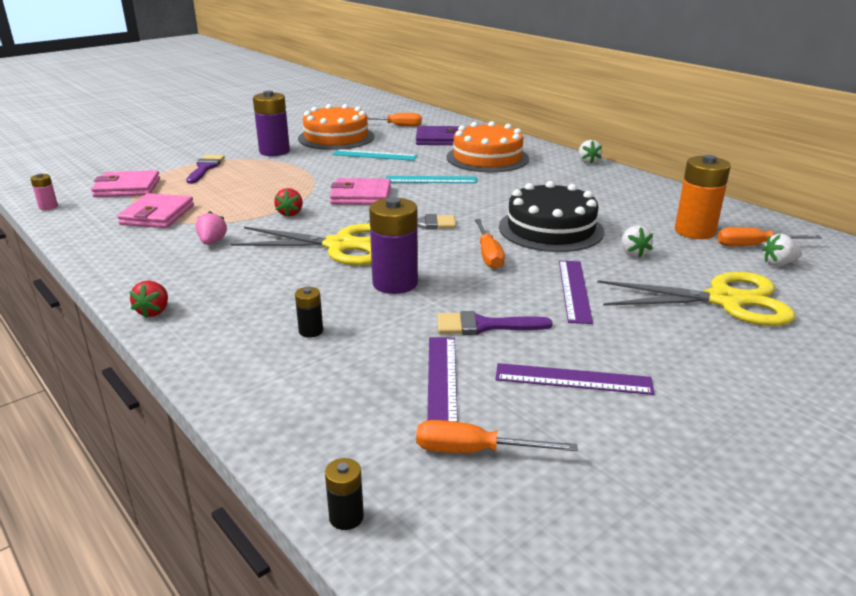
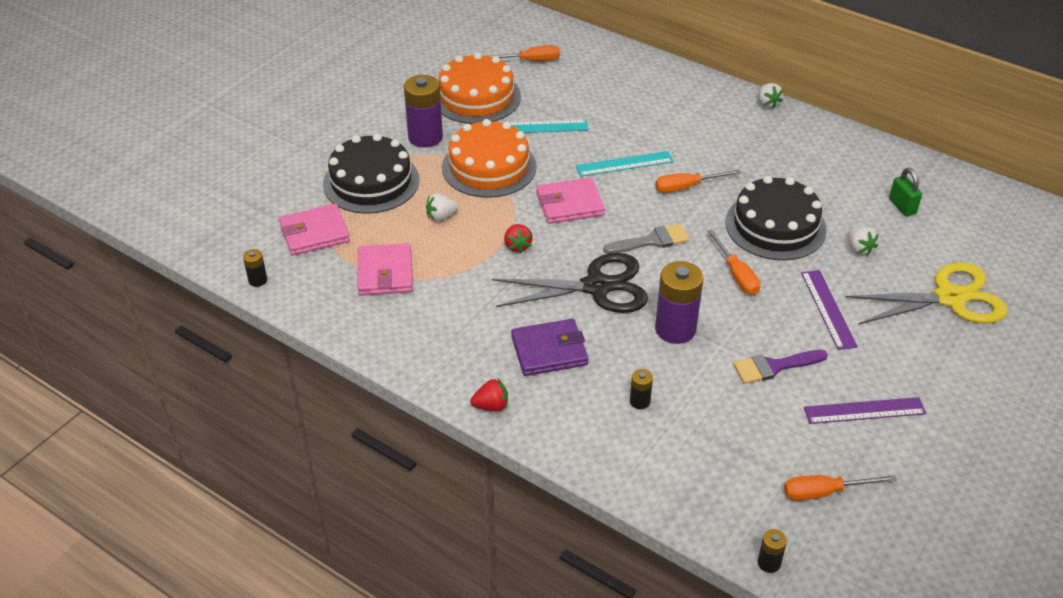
camera: 15 degrees left, 15 degrees up
pink battery [30,173,58,210] -> black battery [243,249,267,287]
red strawberry [129,281,168,318] -> red strawberry turned 90 degrees counterclockwise [470,379,508,412]
purple brush [186,155,225,184] -> black cake [323,133,419,214]
pink strawberry [196,211,227,245] -> none
yellow scissors [230,223,372,266] -> black scissors [492,253,648,313]
purple wallet [416,126,459,145] -> purple wallet moved to [511,319,588,376]
purple ruler [427,337,458,422] -> none
orange cake [446,121,529,172] -> orange cake moved to [442,119,537,198]
orange battery [675,155,731,239] -> green padlock [889,168,922,216]
orange screwdriver [717,227,822,246] -> orange screwdriver moved to [655,170,741,193]
white strawberry [762,234,802,266] -> white strawberry moved to [426,193,458,221]

